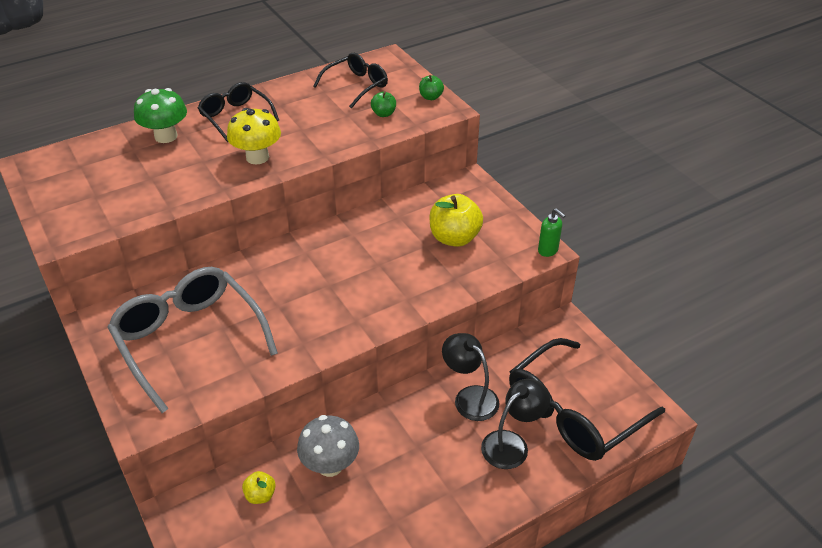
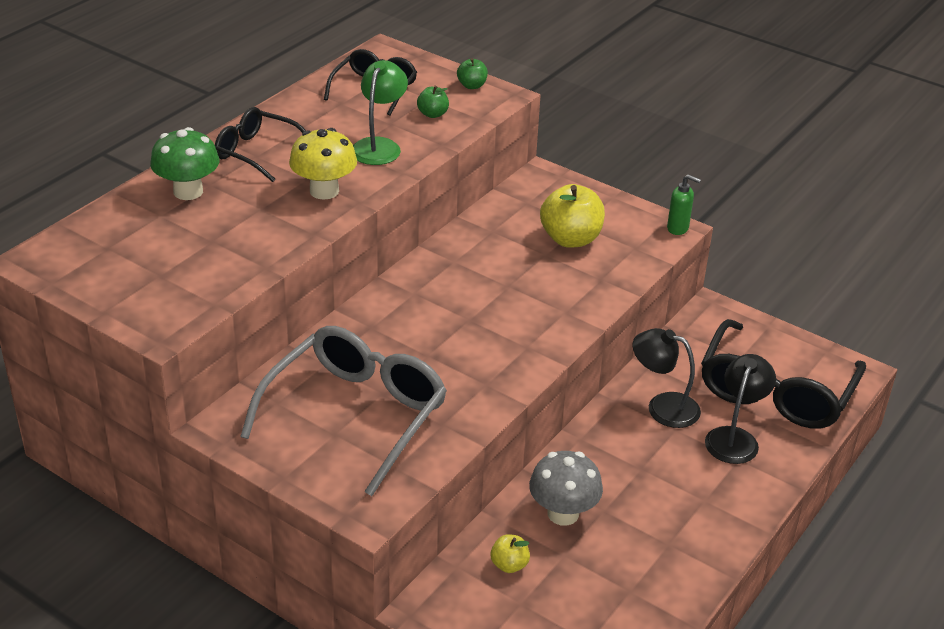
camera: 25 degrees left, 5 degrees down
grey glasses [107,267,278,413] -> grey glasses turned 90 degrees clockwise [240,326,447,496]
none -> green lamp [353,60,408,165]

